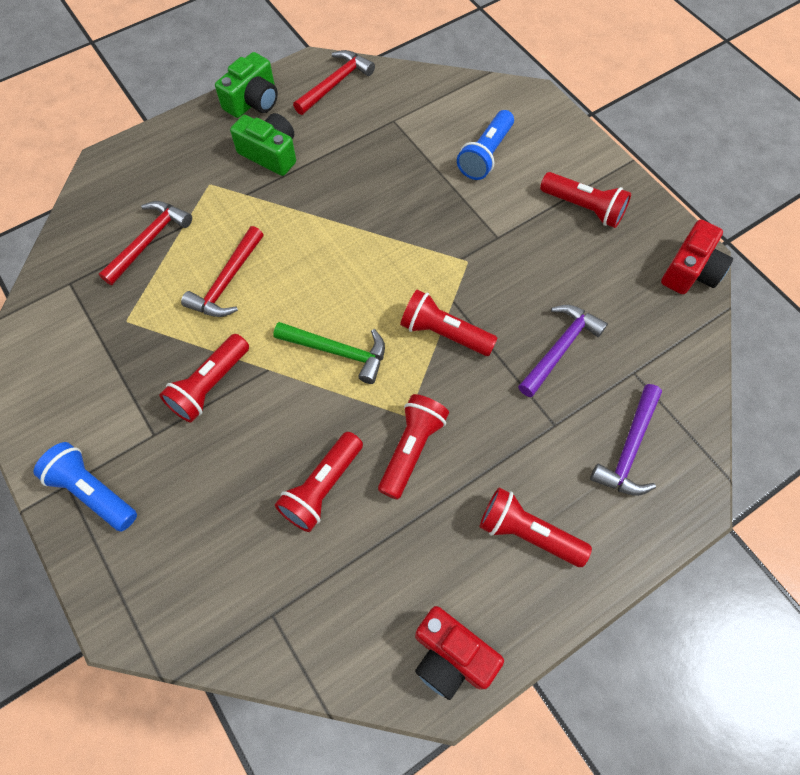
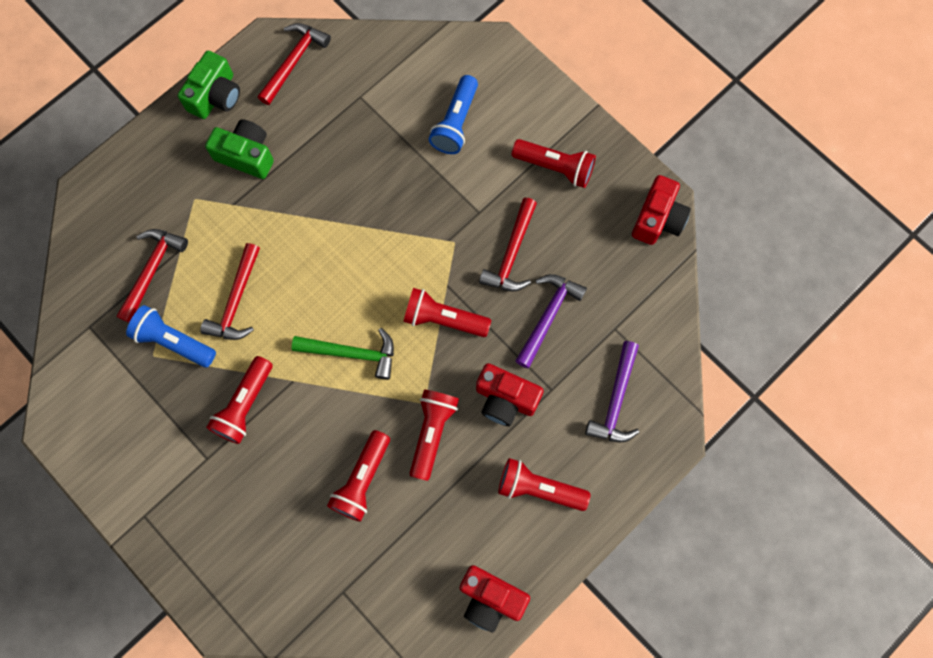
camera: 10 degrees left, 10 degrees up
blue flashlight [33,442,137,531] -> blue flashlight moved to [126,305,216,367]
none -> red camera [476,363,544,426]
none -> red hammer [479,198,537,291]

